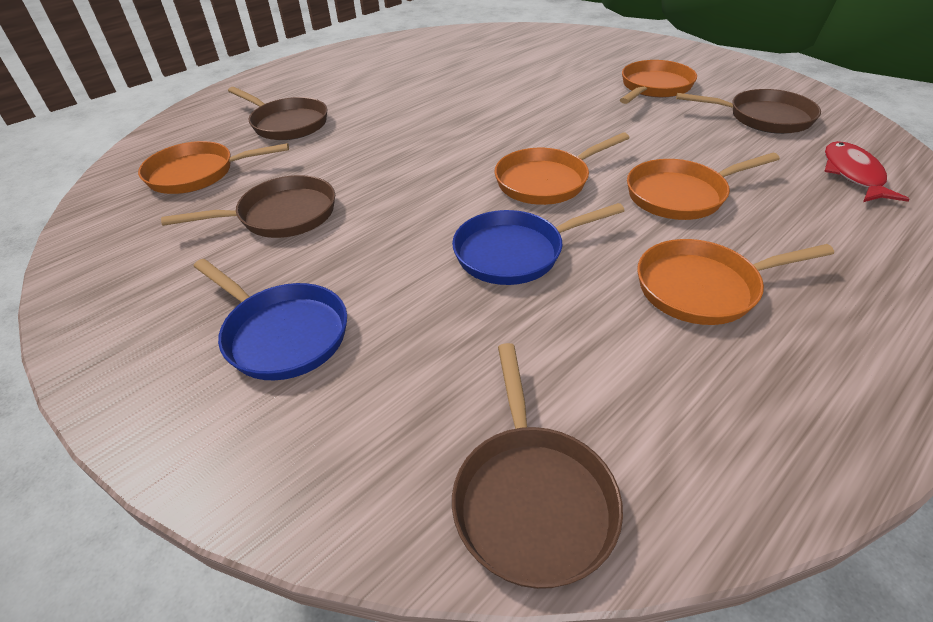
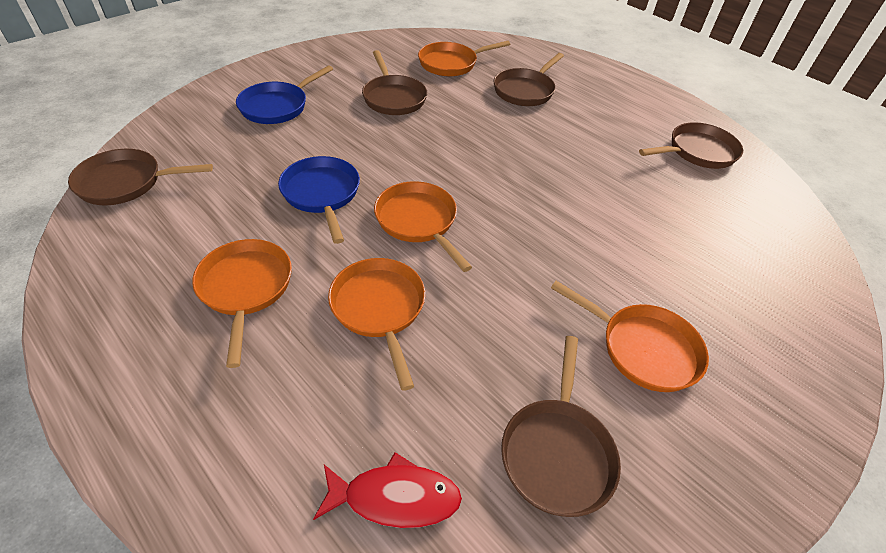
camera: 85 degrees right, 5 degrees up
orange pan [138,141,289,194] -> orange pan turned 105 degrees counterclockwise [418,41,510,76]
none -> brown pan [639,122,743,169]

